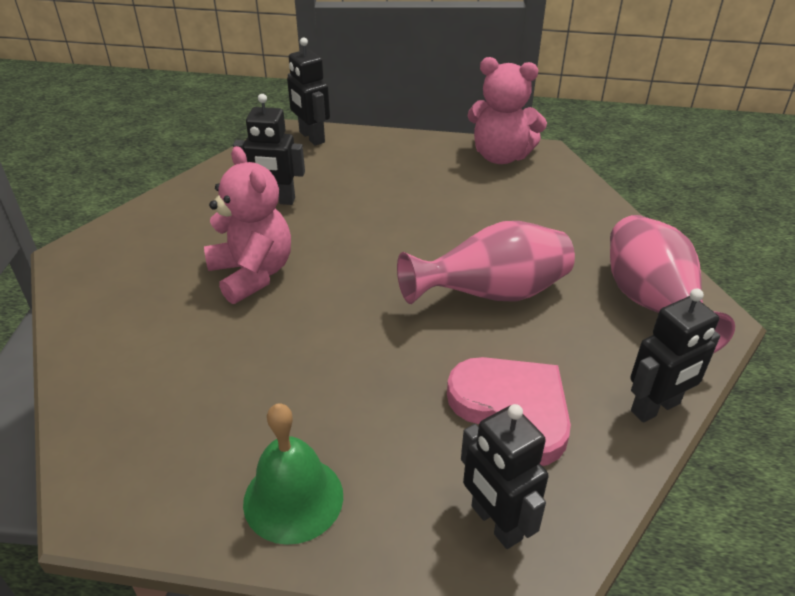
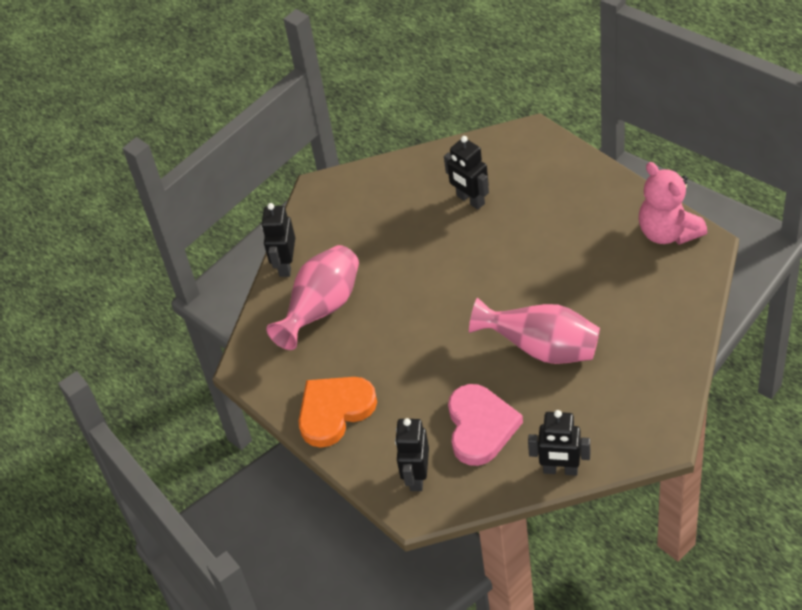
camera: 45 degrees right, 10 degrees up
pink teddy bear [204,146,291,304] -> none
green bell [243,403,343,545] -> orange heart [298,377,377,448]
black robot [287,38,330,146] -> black robot moved to [261,203,295,277]
pink vase [610,215,735,353] -> pink vase moved to [266,245,359,350]

